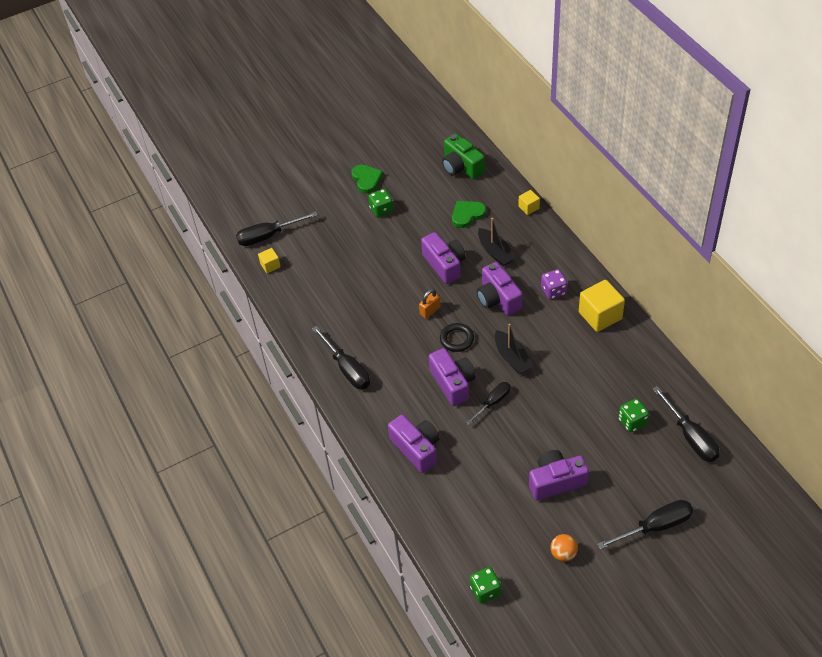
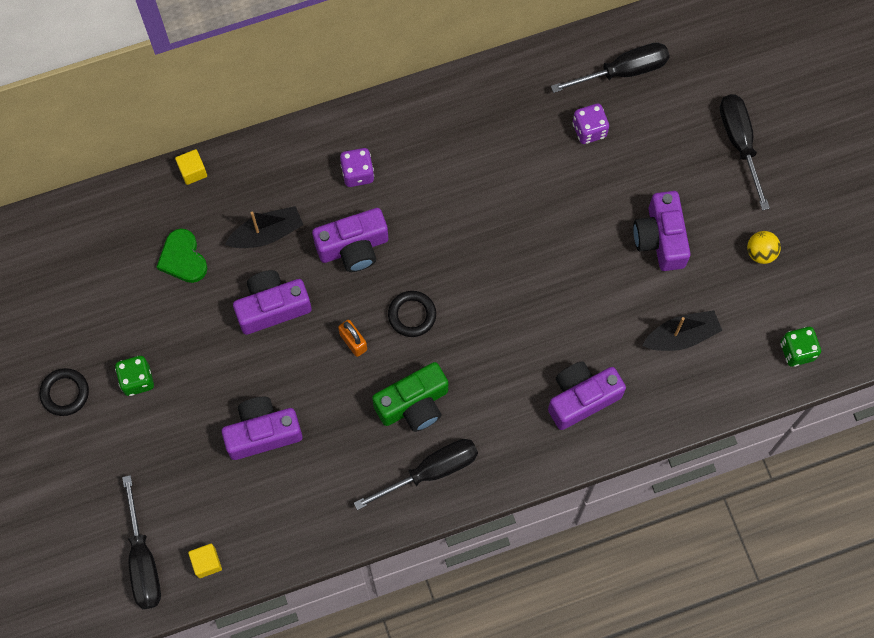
camera: 85 degrees left, 20 degrees up
green heart [351,165,383,193] -> black ring [40,368,89,416]
purple camera [429,348,476,406] -> purple camera moved to [222,397,302,460]
green camera [442,134,485,179] -> green camera moved to [372,362,448,432]
black screwdriver [466,382,511,425] -> none
black boat [495,324,533,374] -> black boat moved to [643,310,723,351]
orange ball [551,534,578,562] -> yellow ball [747,231,781,264]
yellow cube [579,280,625,332] -> none
green dice [618,399,649,432] -> purple dice [572,104,609,144]

